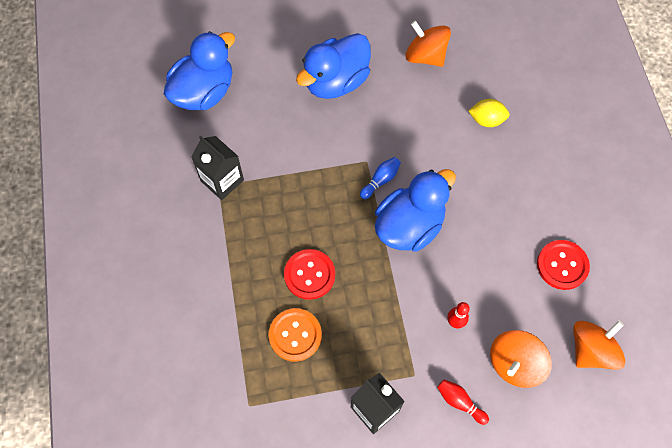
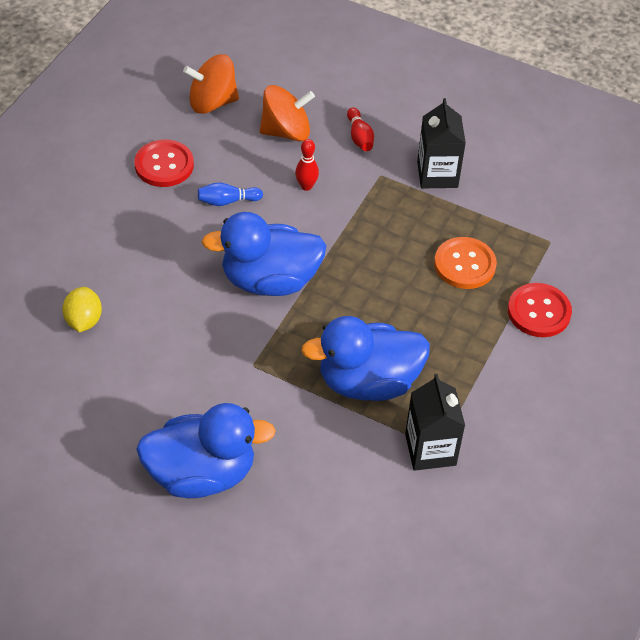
camera: 145 degrees left, 15 degrees down
blue duck [164,31,235,110] -> blue duck moved to [301,316,430,401]
red button [284,249,335,300] -> red button moved to [508,283,572,337]
blue bowling pin [360,157,401,199] -> blue bowling pin moved to [198,182,263,206]
orange spinning top [406,21,451,67] -> none
yellow lemon [469,99,509,127] -> yellow lemon turned 45 degrees clockwise [62,287,102,332]

